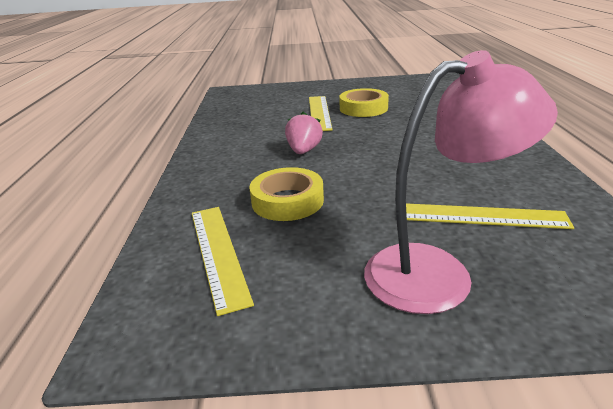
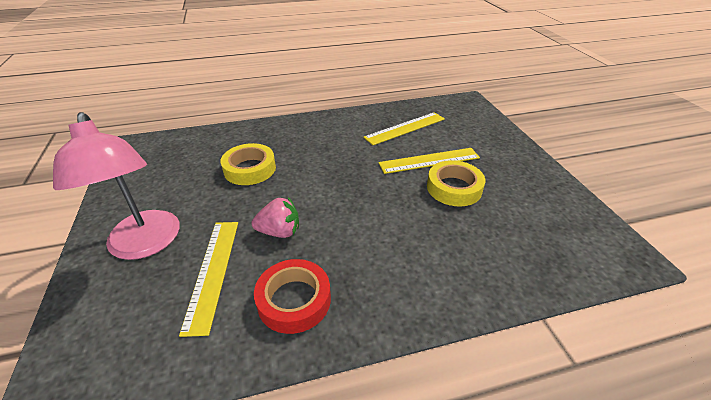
camera: 75 degrees right, 10 degrees up
yellow ruler [192,207,254,316] -> yellow ruler moved to [363,112,445,145]
pink strawberry [285,112,323,154] -> pink strawberry moved to [252,197,299,238]
none -> red tape [254,259,331,334]

